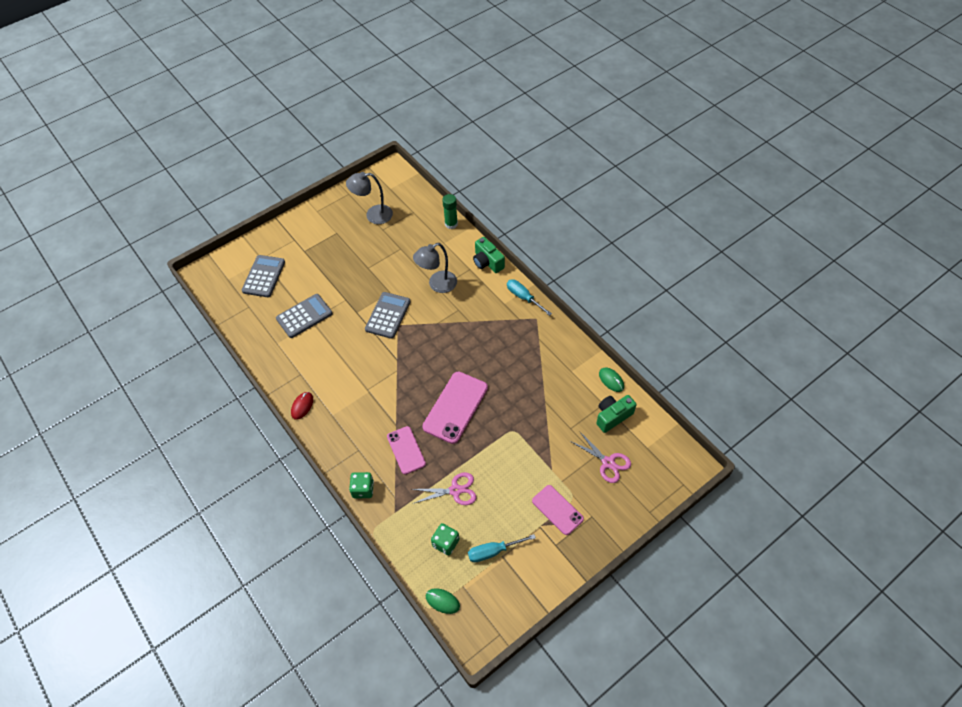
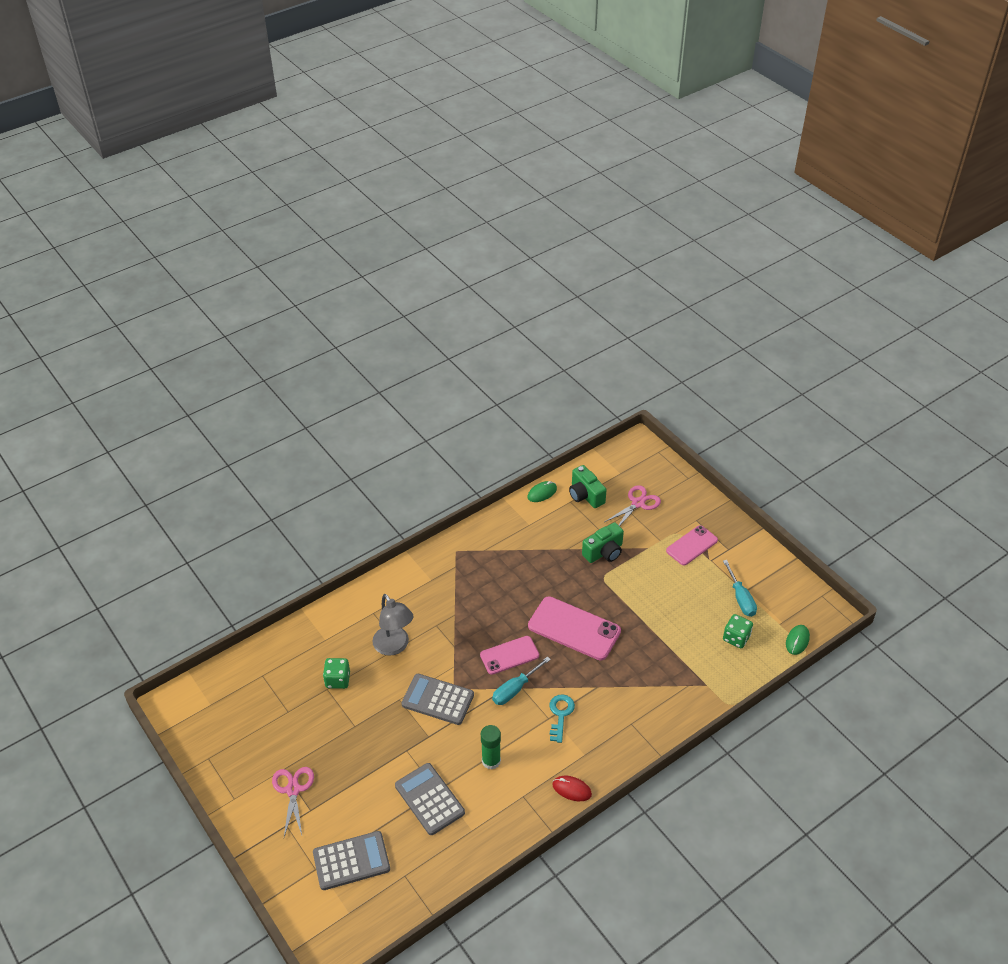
camera: 90 degrees left, 10 degrees down
grey calculator [242,255,285,297] -> grey calculator turned 150 degrees clockwise [313,831,390,890]
grey lamp [346,172,393,224] -> none
green dice [349,472,374,498] -> green dice moved to [323,658,350,689]
pink phone [387,426,426,475] -> pink phone moved to [480,636,539,675]
pink scissors [412,472,477,505] -> pink scissors moved to [272,767,314,837]
green glue stick [442,194,458,229] -> green glue stick moved to [481,725,501,770]
green camera [473,237,505,273] -> green camera moved to [582,522,624,563]
turquoise screwdriver [507,279,552,316] -> turquoise screwdriver moved to [492,656,551,705]
none -> turquoise key [549,694,575,743]

